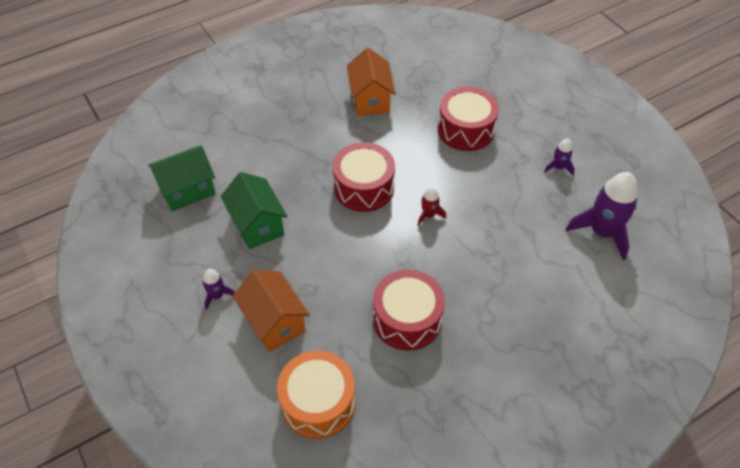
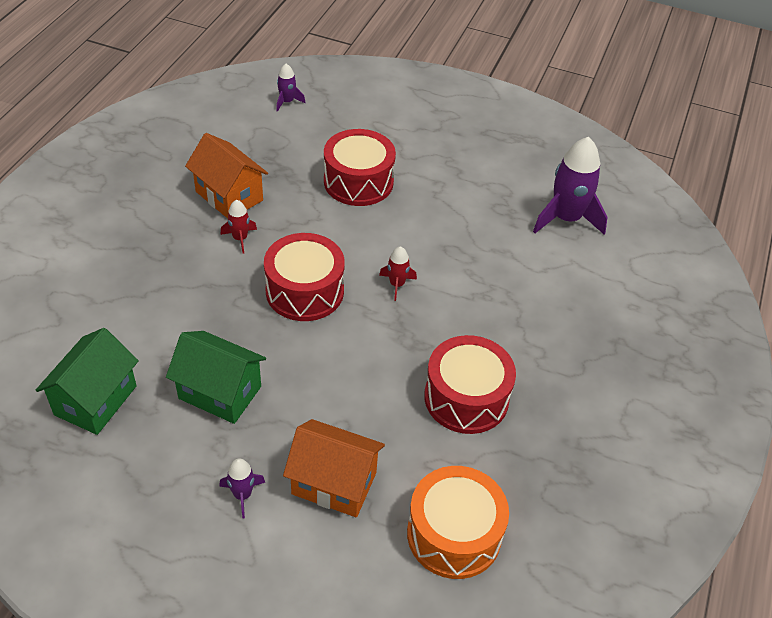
camera: 40 degrees left, 5 degrees down
purple rocket [544,139,575,175] -> purple rocket moved to [276,64,306,112]
none -> red rocket [220,200,257,254]

